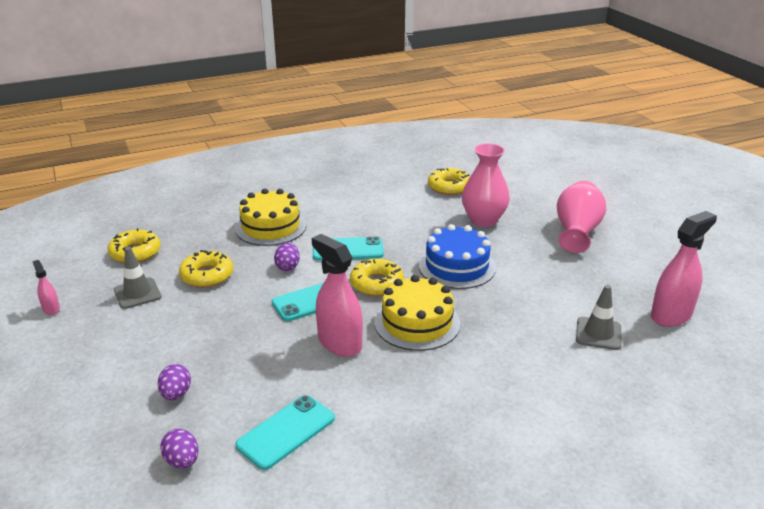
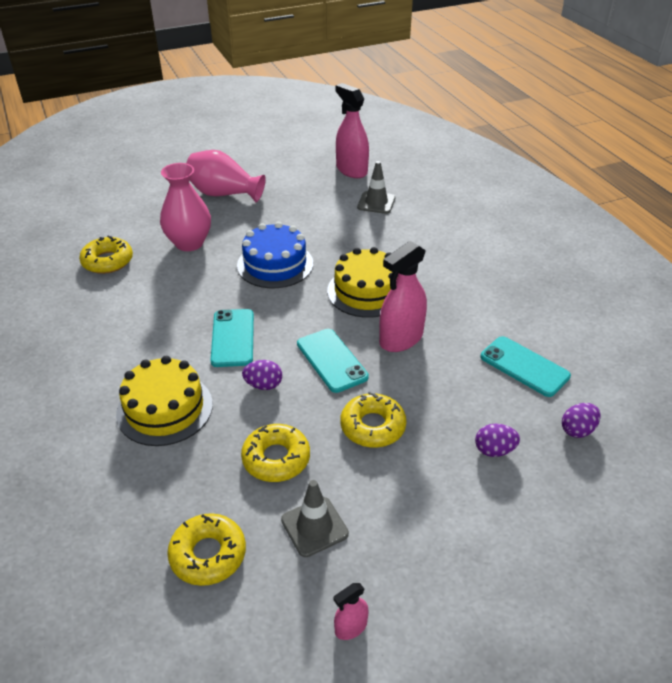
camera: 90 degrees left, 10 degrees up
yellow donut [350,259,404,296] -> yellow donut moved to [340,392,406,448]

